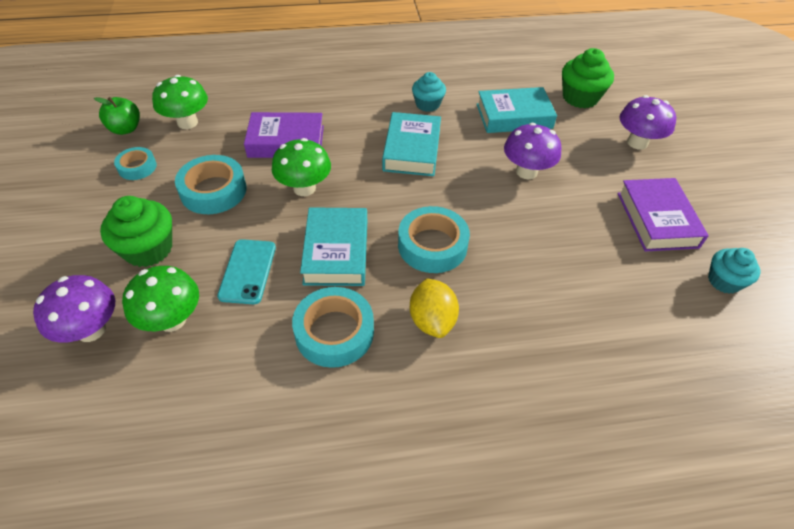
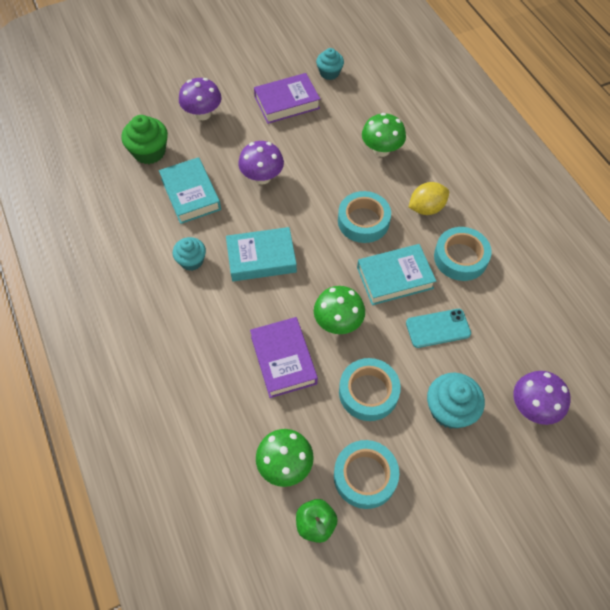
camera: 105 degrees left, 10 degrees up
green cupcake [100,196,172,267] -> turquoise cupcake [427,373,485,429]
turquoise tape [114,147,157,180] -> turquoise tape [334,440,399,509], size x1.70
green mushroom [122,266,199,332] -> green mushroom moved to [362,113,406,157]

